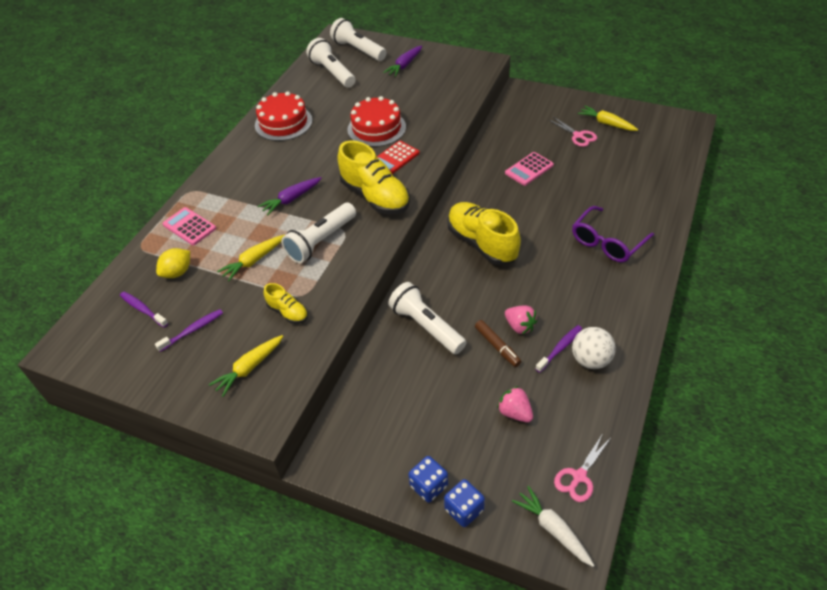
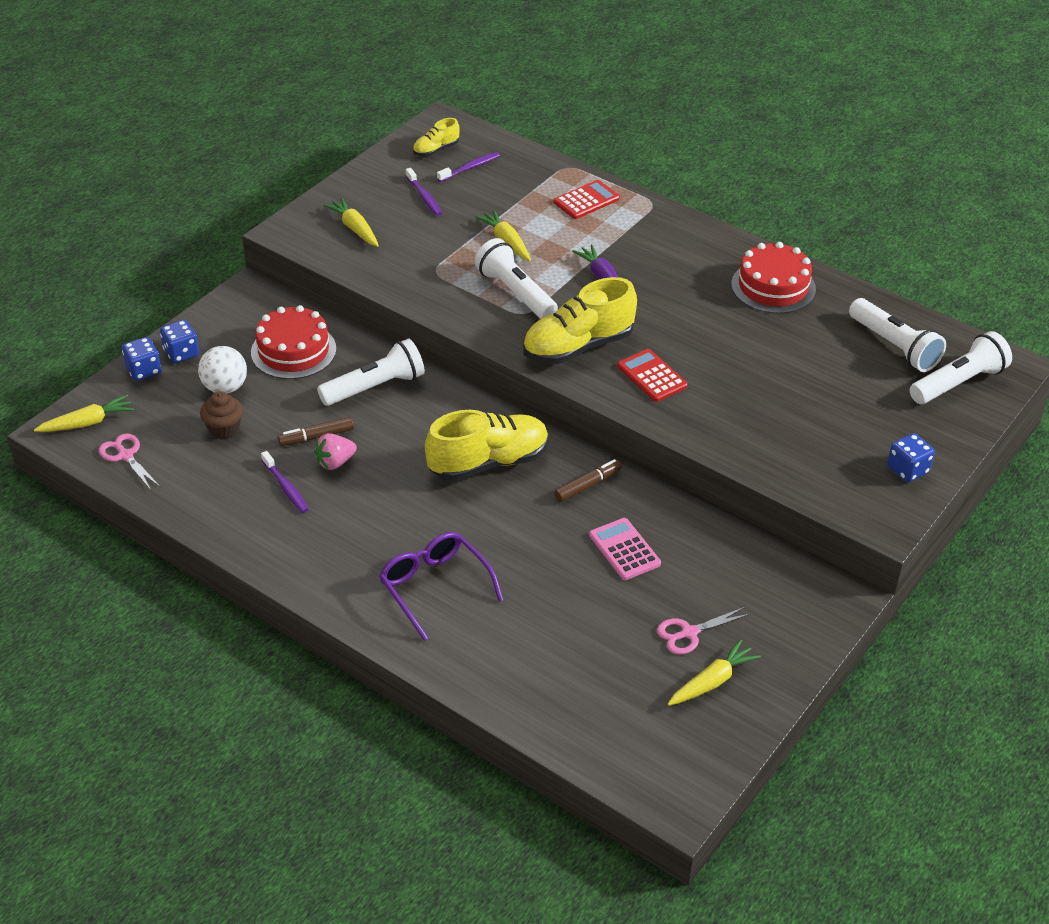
camera: 100 degrees right, 5 degrees down
yellow lemon [156,248,190,278] -> none
pink calculator [163,207,216,245] -> red calculator [554,180,620,219]
yellow shoe [264,283,308,324] -> yellow shoe moved to [413,118,460,156]
white flashlight [306,38,355,88] -> white flashlight turned 75 degrees clockwise [849,298,946,372]
red cake [347,96,406,147] -> red cake moved to [251,305,336,379]
purple carrot [383,45,422,77] -> none
pink strawberry [497,386,533,423] -> brown cupcake [200,391,243,439]
white carrot [512,486,595,567] -> yellow carrot [34,395,134,432]
white ball [572,327,616,369] -> white ball moved to [198,346,247,394]
none -> brown marker [554,459,622,502]
none -> blue dice [887,433,935,482]

